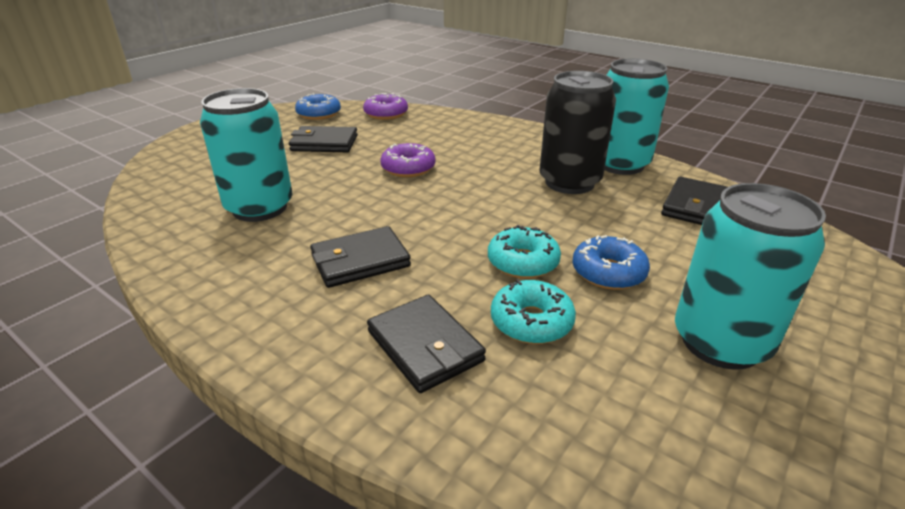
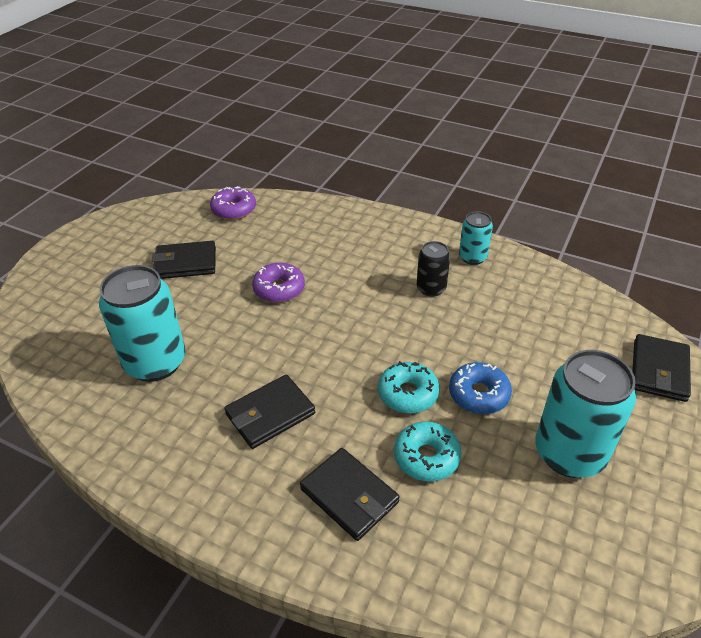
camera: 10 degrees left, 10 degrees up
blue donut [295,93,341,120] -> none
black can [540,71,616,194] -> black can [417,241,450,297], size x0.53
turquoise can [604,59,669,175] -> turquoise can [459,211,493,265], size x0.53
black wallet [661,177,727,225] -> black wallet moved to [632,334,691,402]

